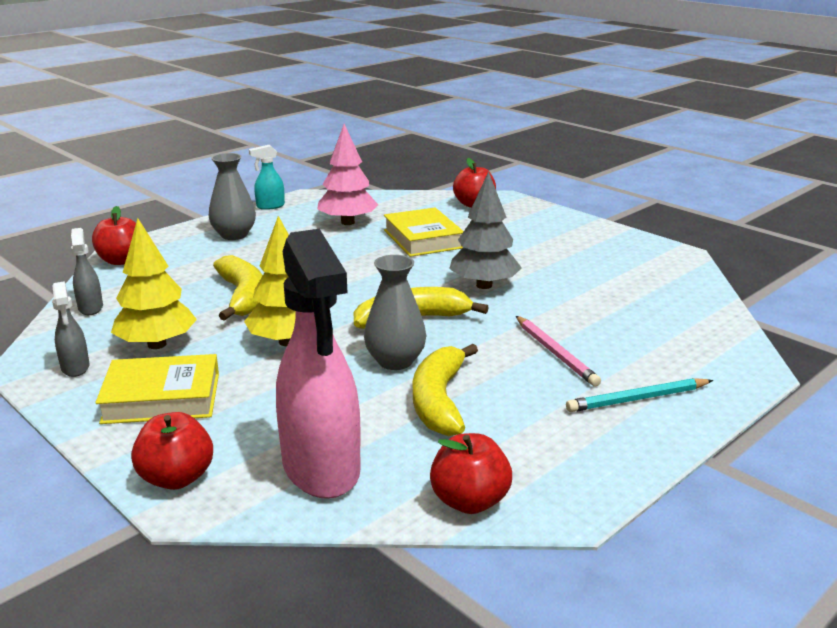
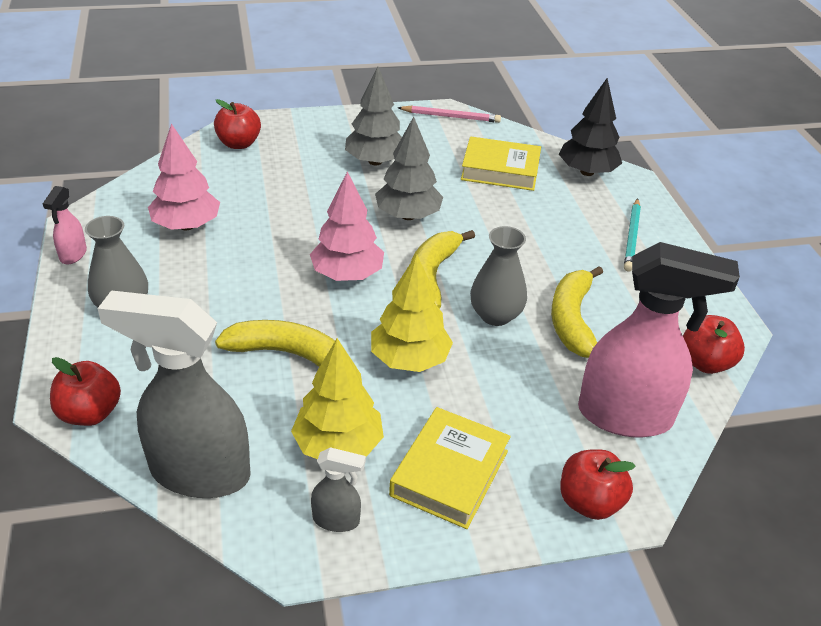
camera: 60 degrees left, 15 degrees up
grey spray bottle [71,228,103,315] -> grey spray bottle [97,290,251,498], size x2.26
turquoise spray bottle [249,145,285,210] -> pink spray bottle [43,186,87,265]
yellow book [384,208,464,257] -> yellow book moved to [461,136,541,191]
yellow banana [413,344,478,436] -> yellow banana turned 60 degrees clockwise [551,266,603,358]
pink pencil [516,316,601,387] -> pink pencil moved to [397,106,501,123]
none -> pink tree [310,172,384,281]
none -> grey tree [345,66,402,166]
none -> black tree [559,78,622,176]

